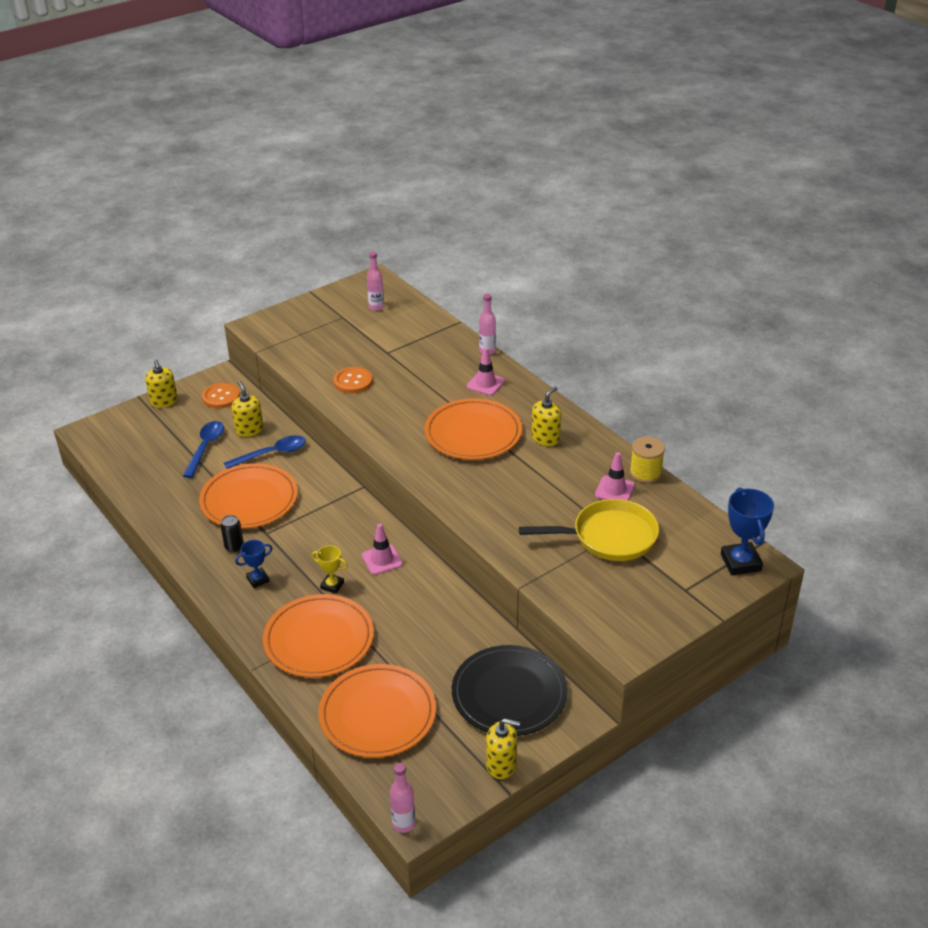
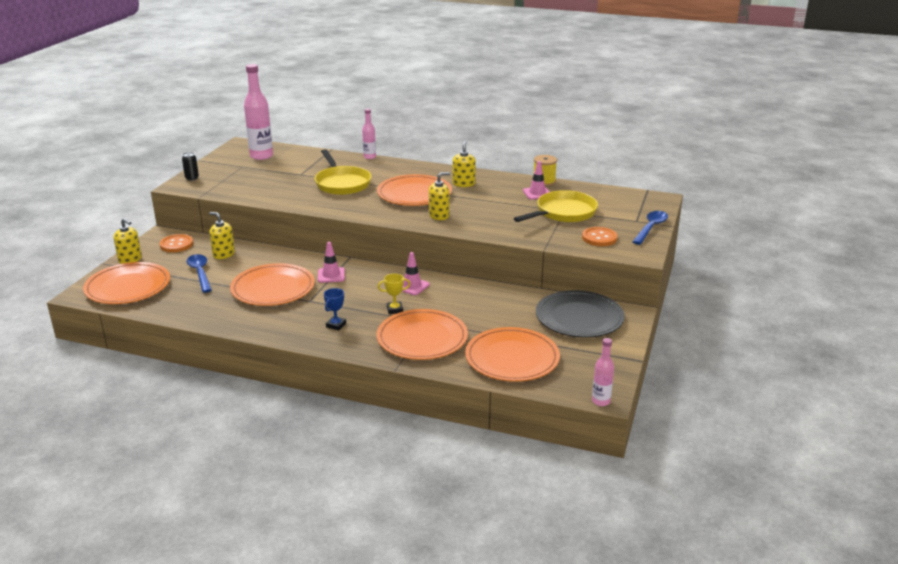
camera: 35 degrees left, 10 degrees down
black can [220,515,244,553] -> black can moved to [182,152,199,181]
blue spoon [224,435,306,469] -> blue spoon moved to [632,211,668,245]
orange button [333,367,373,393] -> orange button moved to [582,227,618,246]
pink bottle [367,251,384,311] -> pink bottle [244,64,273,160], size x1.86
pink traffic cone [467,348,505,395] -> pink traffic cone moved to [318,242,345,283]
yellow soap dispenser [486,718,520,779] -> yellow soap dispenser moved to [429,172,450,220]
blue trophy [721,488,774,575] -> none
none -> orange plate [83,262,170,304]
none -> yellow pan [315,149,372,195]

